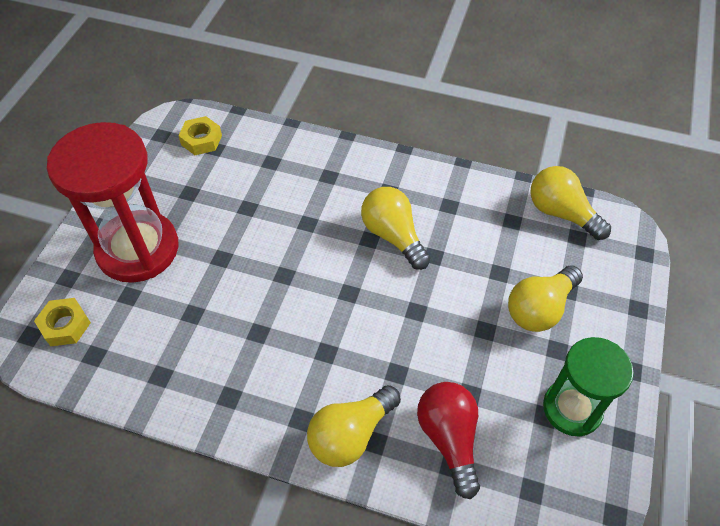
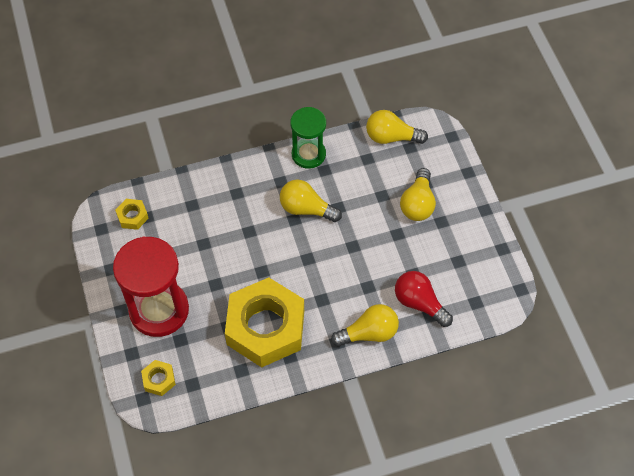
camera: 35 degrees left, 5 degrees up
yellow light bulb [307,385,401,467] -> yellow light bulb turned 120 degrees counterclockwise [331,304,399,347]
green hourglass [543,337,634,437] -> green hourglass moved to [290,107,326,169]
none -> yellow nut [225,278,304,367]

